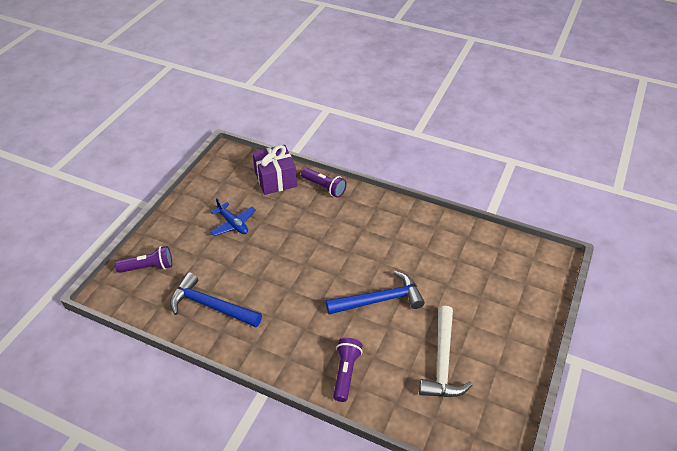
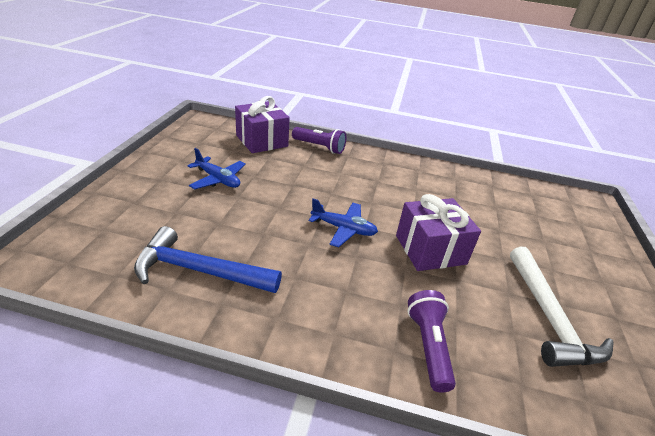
camera: 15 degrees left, 10 degrees down
purple flashlight [115,246,172,273] -> none
blue hammer [326,271,425,314] -> purple gift [396,194,481,271]
none -> blue plane [309,198,378,247]

